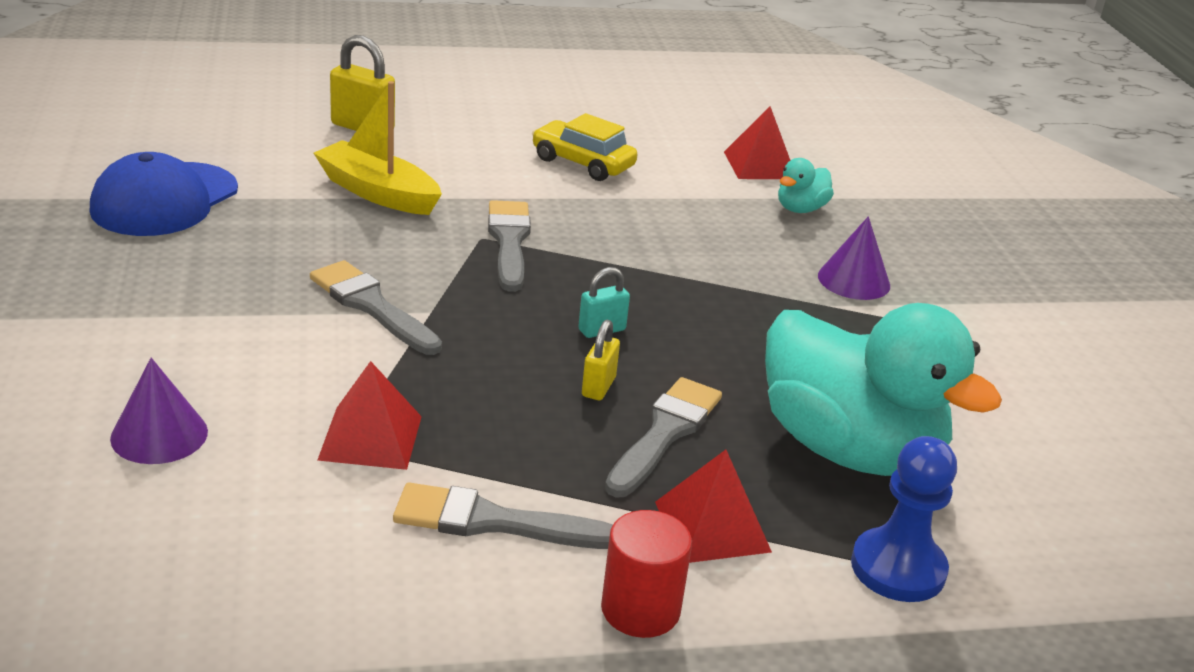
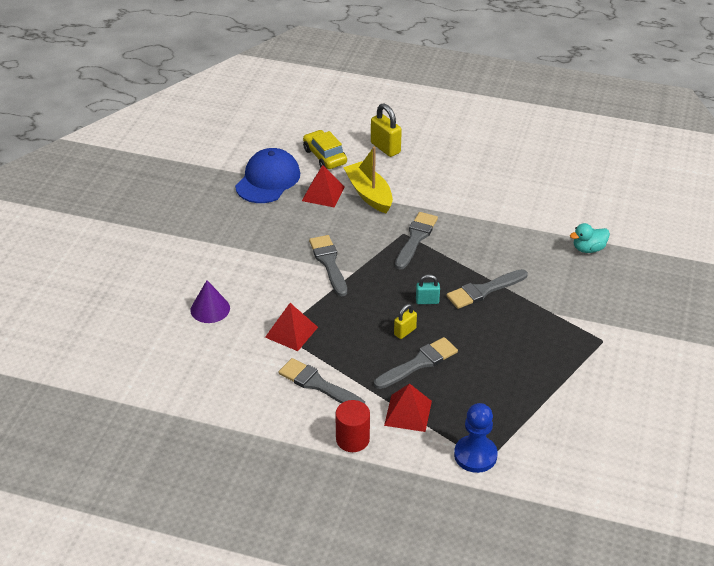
camera: 30 degrees right, 10 degrees up
blue cap [90,152,238,236] -> blue cap turned 150 degrees clockwise [235,148,300,203]
yellow car [532,113,637,181] -> yellow car moved to [303,130,347,169]
red pyramid [724,106,790,179] -> red pyramid moved to [302,165,345,207]
turquoise duck [765,303,1002,476] -> none
purple cone [818,216,890,300] -> none
none -> grey brush [446,269,528,309]

